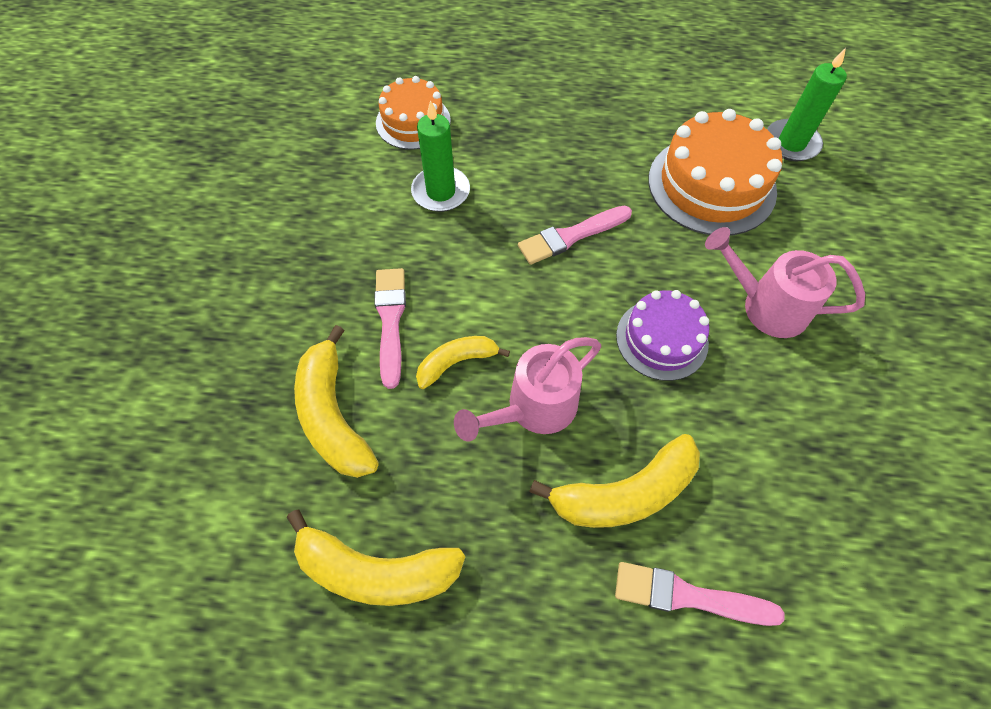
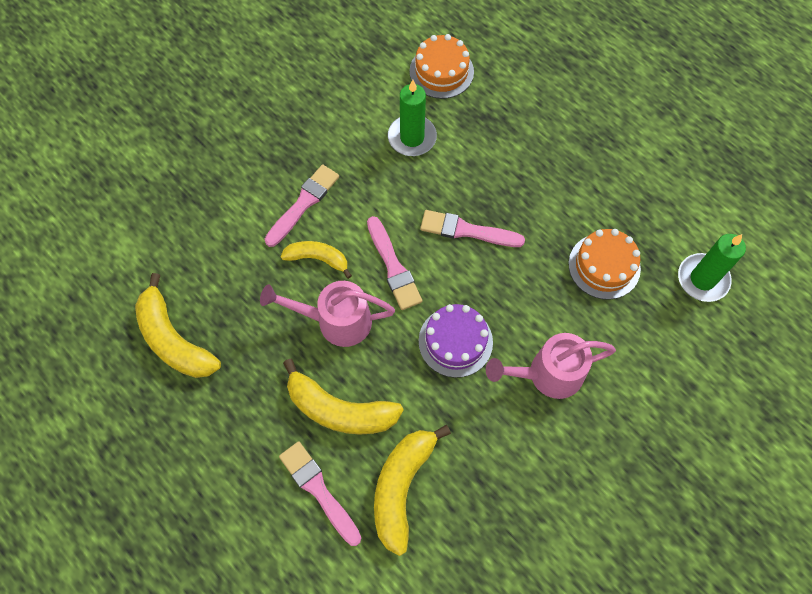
camera: 40 degrees right, 5 degrees up
yellow banana [294,325,379,478] -> yellow banana moved to [374,425,451,556]
orange cake [648,109,782,236] -> orange cake [569,229,641,300], size x0.63
pink watering can [705,227,865,338] -> pink watering can turned 75 degrees counterclockwise [486,333,616,399]
none -> pink brush [367,216,422,310]

